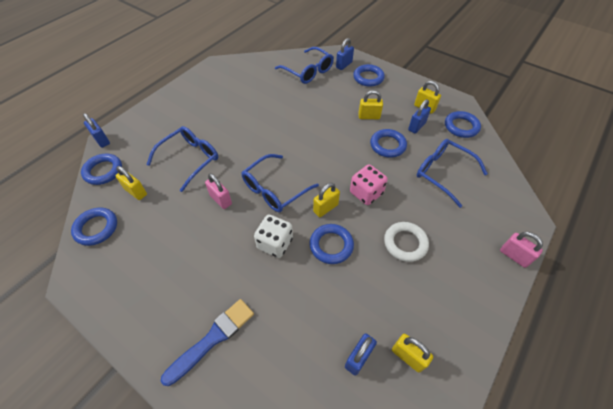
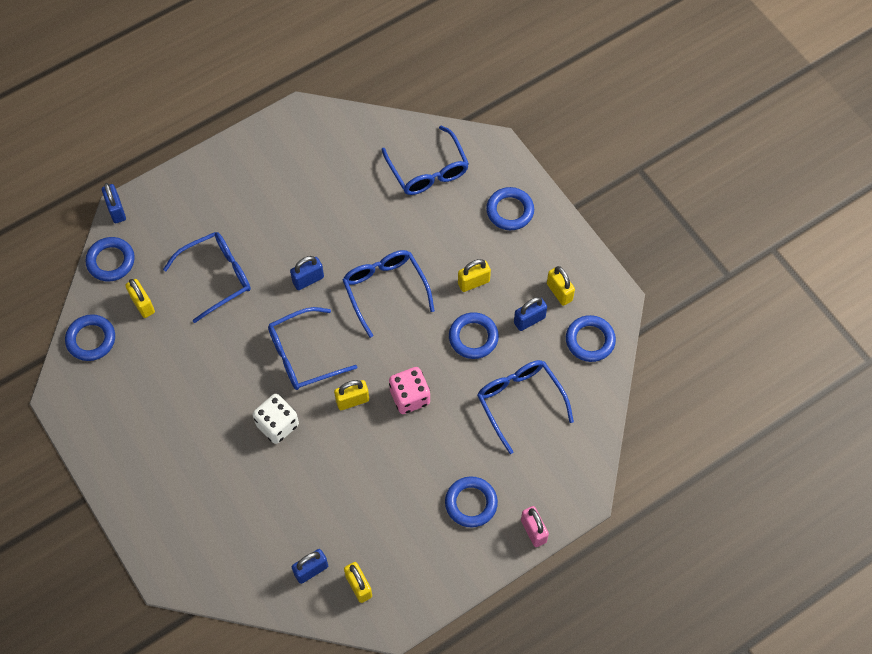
camera: 20 degrees right, 10 degrees up
blue brush [161,299,254,386] -> none
pink padlock [205,174,232,209] -> none
blue ring [309,224,354,264] -> blue ring moved to [445,476,498,527]
blue padlock [336,38,354,70] -> blue padlock moved to [290,256,324,290]
yellow padlock [358,90,383,119] -> yellow padlock turned 45 degrees counterclockwise [458,259,491,292]
white ring [384,222,429,262] -> none
none -> blue glasses [343,250,435,338]

